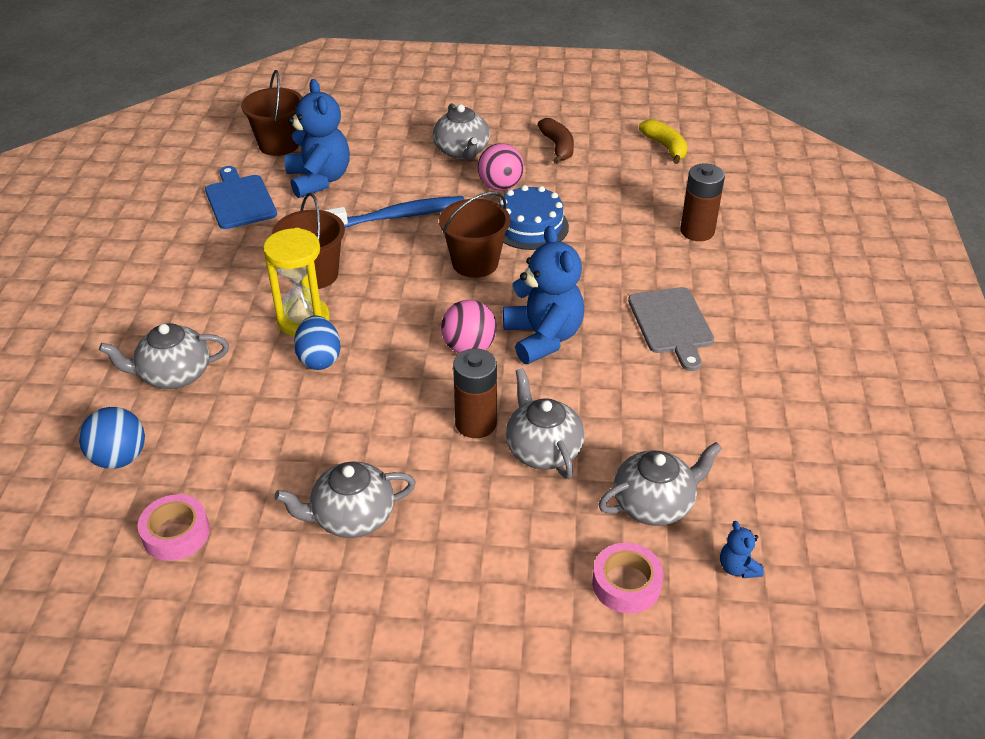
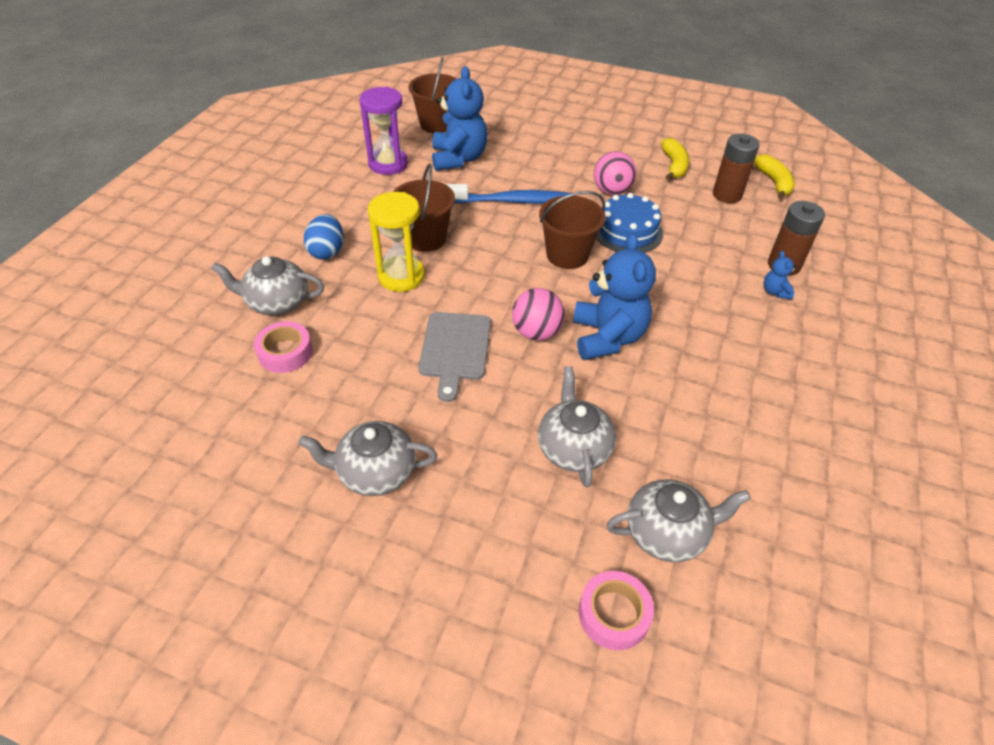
camera: 15 degrees right, 5 degrees up
blue ball [79,407,145,469] -> none
pink tape [138,494,210,561] -> pink tape moved to [254,321,313,373]
blue cutting board [205,166,277,229] -> purple hourglass [359,87,408,175]
blue egg [294,315,341,370] -> blue egg moved to [304,214,344,260]
grey teapot [433,103,490,160] -> none
brown battery [453,348,497,438] -> brown battery moved to [713,134,760,203]
brown banana [537,118,574,164] -> yellow banana [661,138,689,180]
grey cutting board [628,287,714,371] -> grey cutting board moved to [418,312,491,402]
blue teddy bear [720,521,764,578] -> blue teddy bear moved to [763,251,796,299]

